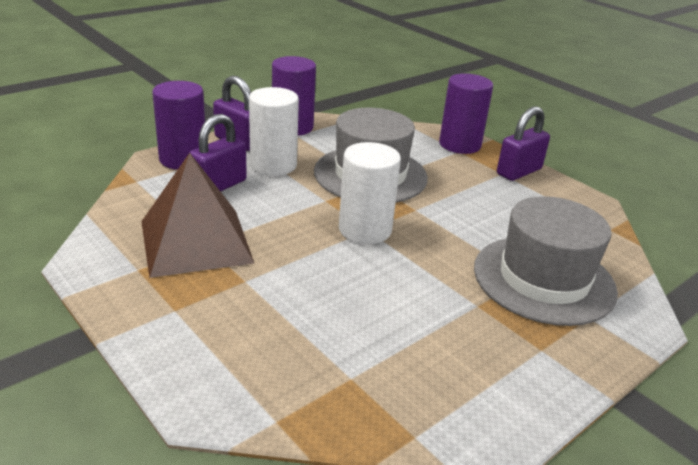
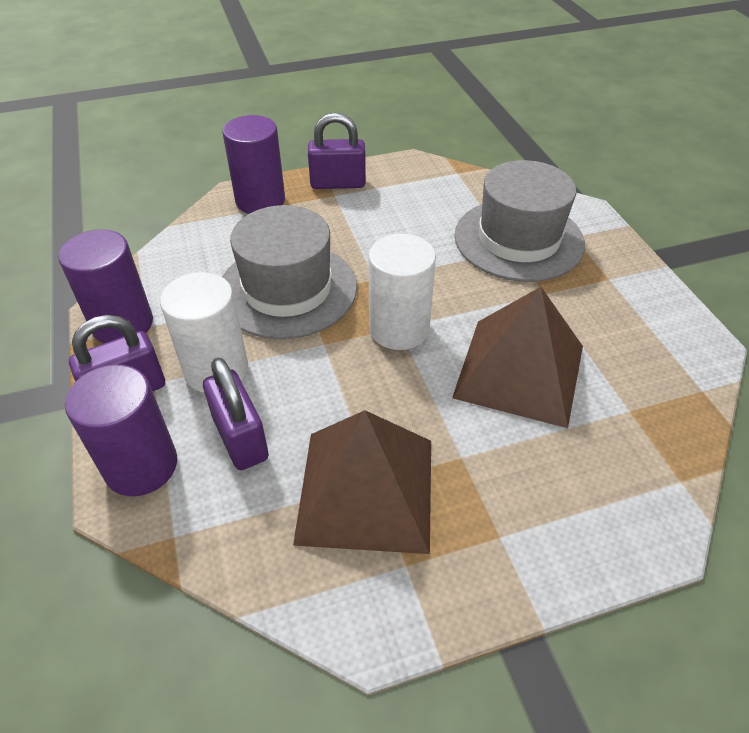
camera: 65 degrees left, 15 degrees up
purple padlock [497,106,550,181] -> purple padlock turned 75 degrees counterclockwise [308,112,366,189]
none -> brown pyramid [452,287,583,428]

